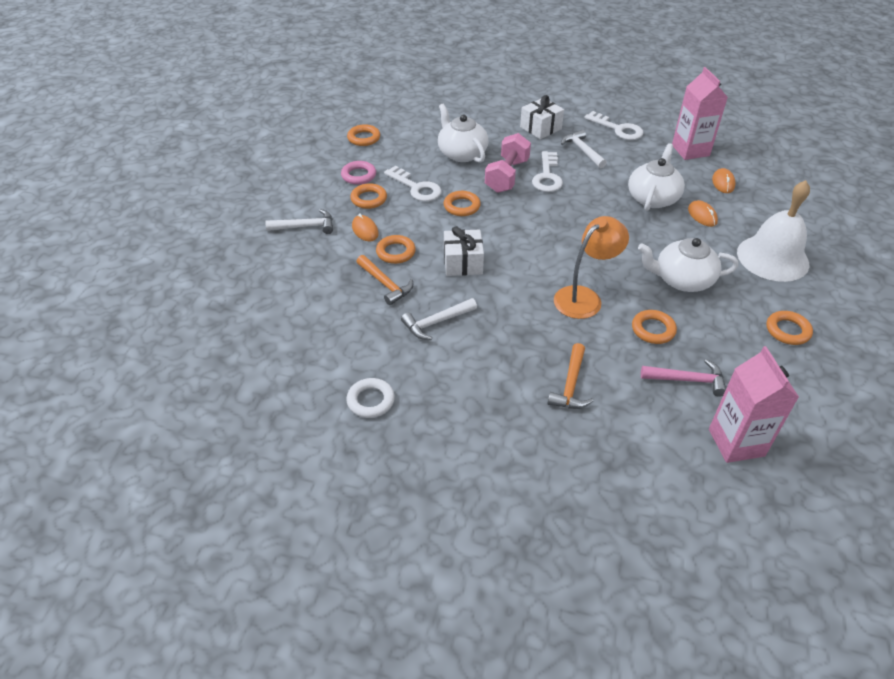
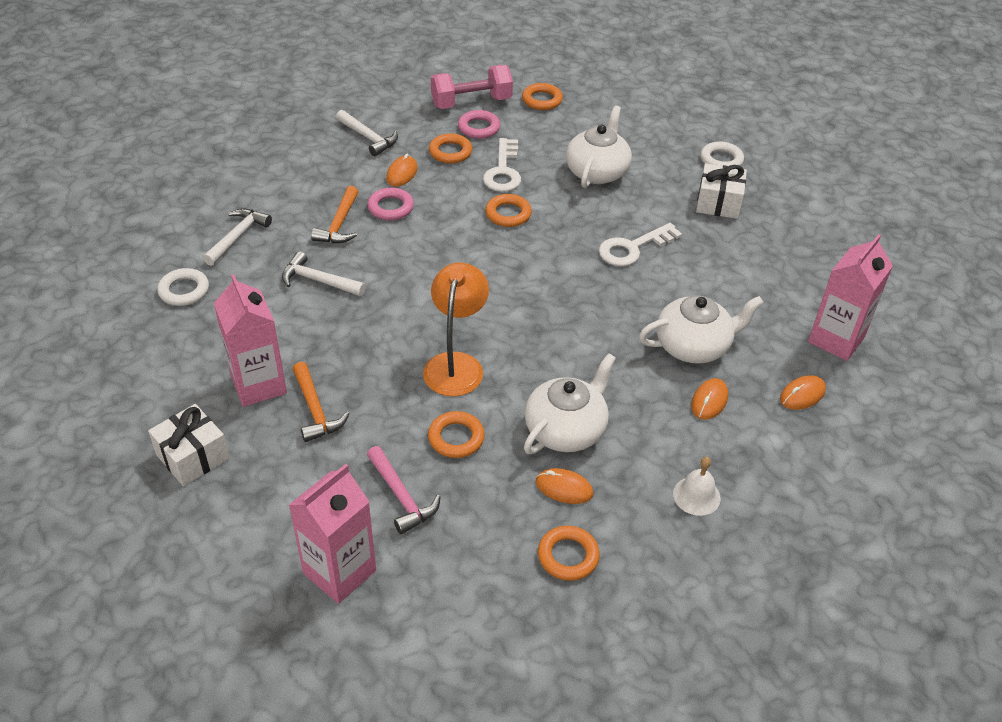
camera: 50 degrees right, 0 degrees up
orange ring [376,235,416,264] -> pink ring [367,187,414,220]
white gift [444,226,484,276] -> white gift moved to [148,404,230,486]
pink dumbbell [485,133,531,193] -> pink dumbbell moved to [431,65,513,109]
orange hammer [547,343,593,409] -> orange hammer turned 90 degrees counterclockwise [293,362,349,442]
orange lamp [554,216,629,319] -> orange lamp turned 90 degrees counterclockwise [423,263,489,396]
white hammer [561,130,607,168] -> white hammer moved to [203,209,272,266]
white key [584,111,643,140] -> none
white teapot [638,238,739,292] -> white teapot turned 75 degrees clockwise [524,353,616,454]
white bell [737,180,810,282] -> white bell [673,457,721,516], size x0.46
none -> pink carton [214,274,287,407]
none -> orange mouse [535,468,593,504]
none -> white ring [700,141,744,166]

